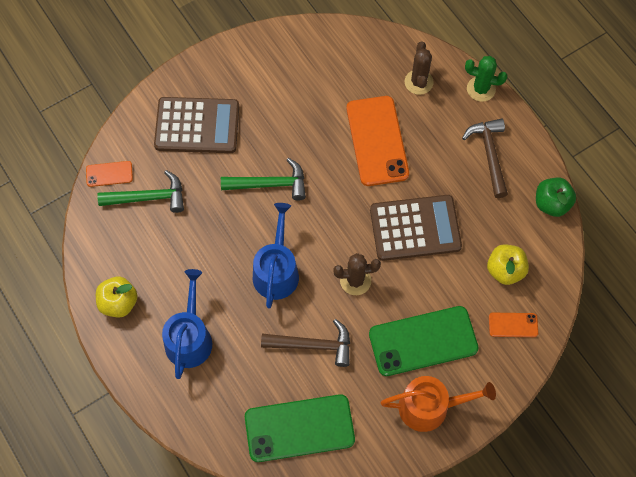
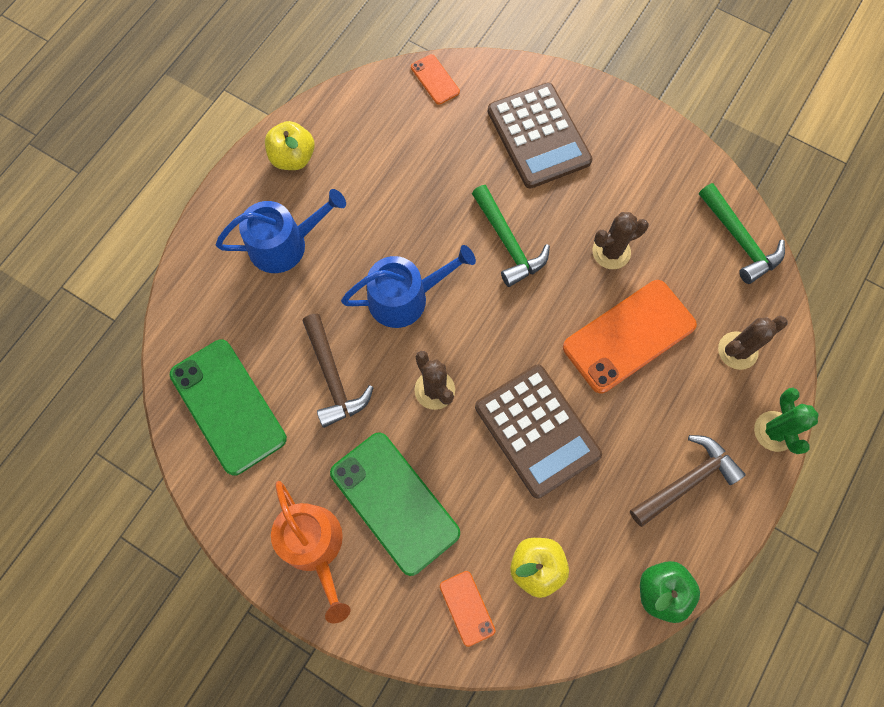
camera: 65 degrees right, 5 degrees up
green hammer [97,170,184,213] -> green hammer moved to [699,183,785,284]
none -> brown cactus [592,212,649,269]

